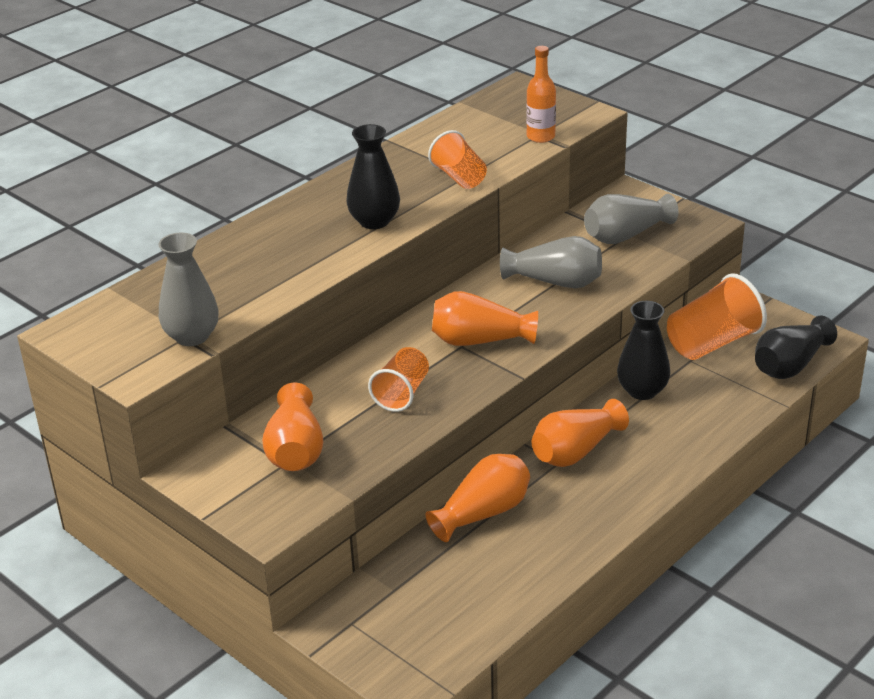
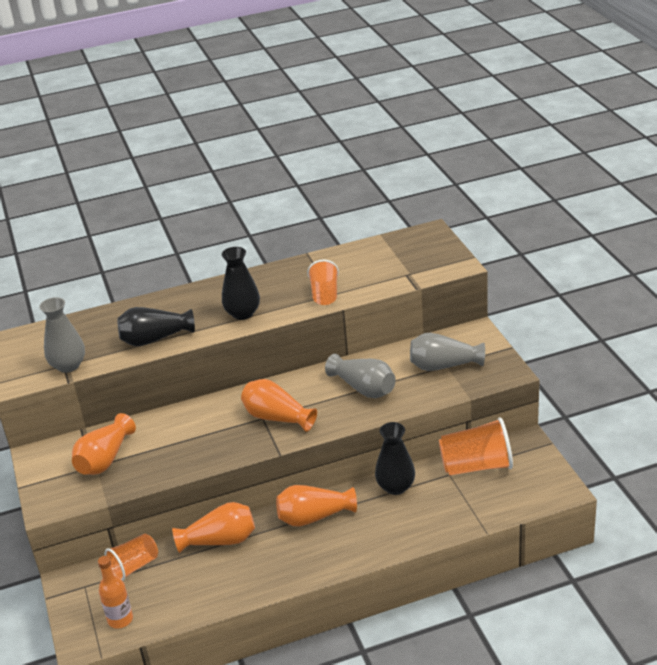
camera: 30 degrees right, 0 degrees up
orange cup [368,347,429,412] -> orange cup moved to [105,534,158,581]
orange bottle [526,46,556,143] -> orange bottle moved to [98,556,133,629]
black vase [755,316,837,379] -> black vase moved to [117,307,195,346]

